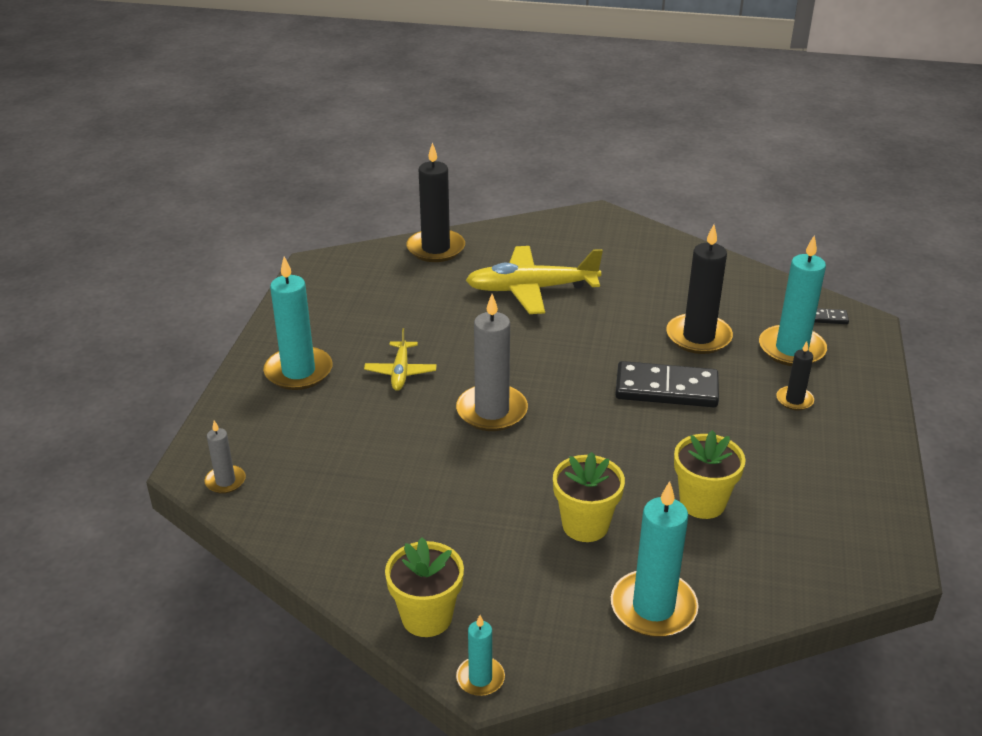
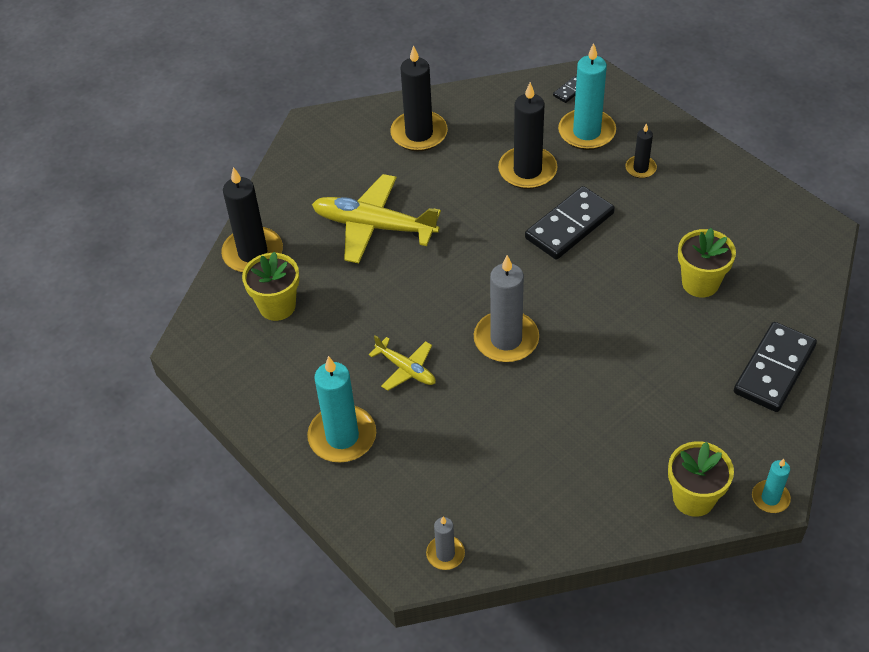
camera: 50 degrees left, 15 degrees up
yellow plane [466,246,603,314] -> yellow plane turned 75 degrees clockwise [312,174,441,263]
yellow flower pot [553,452,625,542] -> yellow flower pot moved to [242,252,299,321]
turquoise candle [611,481,699,637] -> black domino [734,322,817,412]
none -> black candle [390,45,448,151]

